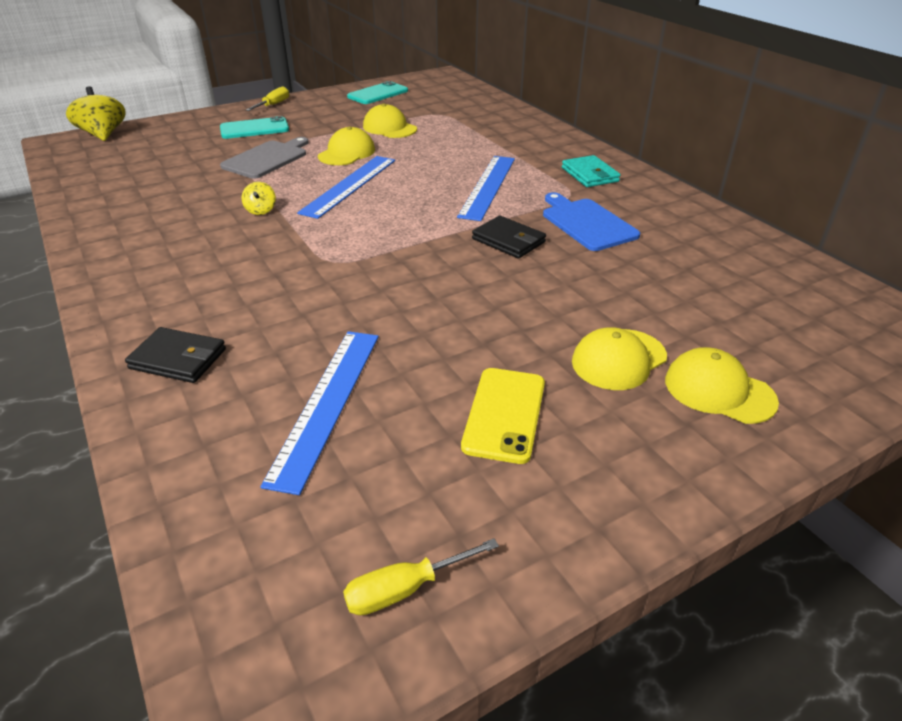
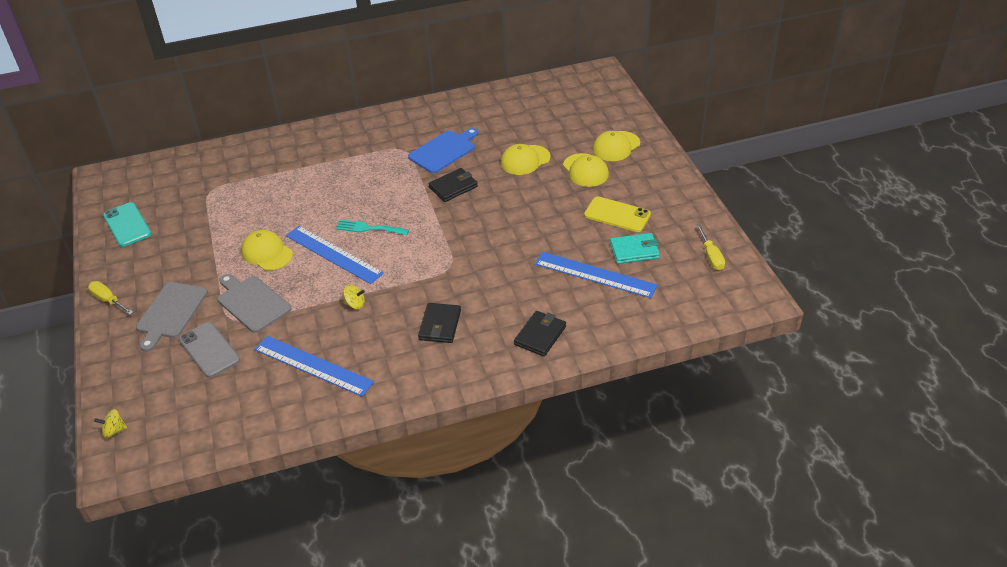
camera: 75 degrees left, 5 degrees up
yellow spinning top [66,86,126,141] -> yellow spinning top [94,409,127,438], size x0.50
turquoise phone [220,116,289,139] -> grey cutting board [136,282,208,352]
yellow cap [363,104,417,138] -> yellow cap moved to [501,144,551,175]
blue ruler [457,156,515,221] -> blue ruler moved to [254,336,374,396]
blue cutting board [543,192,640,251] -> blue cutting board turned 150 degrees clockwise [408,128,478,173]
turquoise wallet [562,155,621,187] -> turquoise wallet moved to [610,233,660,264]
none -> grey phone [179,322,240,378]
none -> turquoise fork [335,219,409,235]
none -> black wallet [418,303,461,343]

